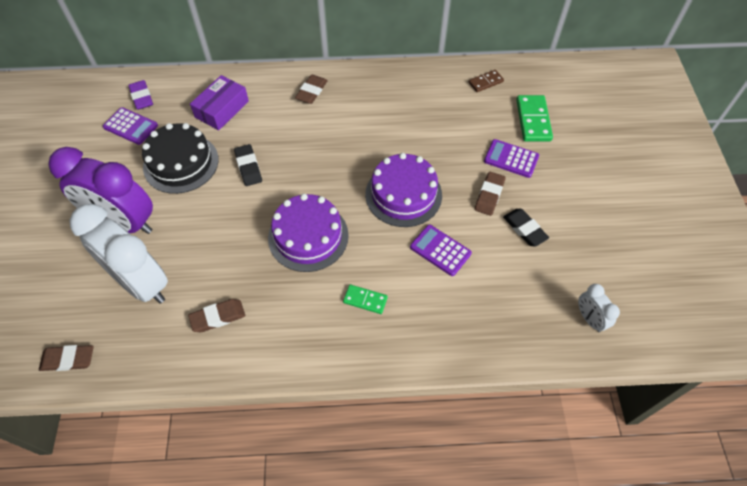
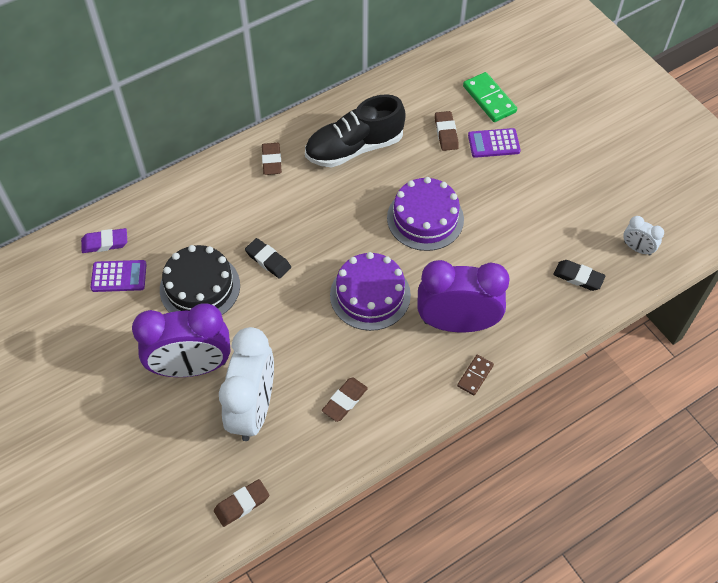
camera: 30 degrees left, 0 degrees up
white clock [69,204,168,304] -> white clock turned 90 degrees counterclockwise [219,327,274,441]
purple eraser [128,80,153,110] -> purple eraser turned 45 degrees counterclockwise [81,228,127,253]
purple box [190,75,249,130] -> none
green domino [343,284,388,314] -> purple clock [417,260,510,332]
purple calculator [410,225,472,276] -> none
brown domino [468,70,504,92] -> brown domino moved to [457,355,494,396]
brown eraser [475,172,506,216] -> brown eraser moved to [435,111,459,151]
black eraser [503,209,549,247] -> black eraser moved to [553,260,606,291]
none -> black shoe [305,94,406,168]

